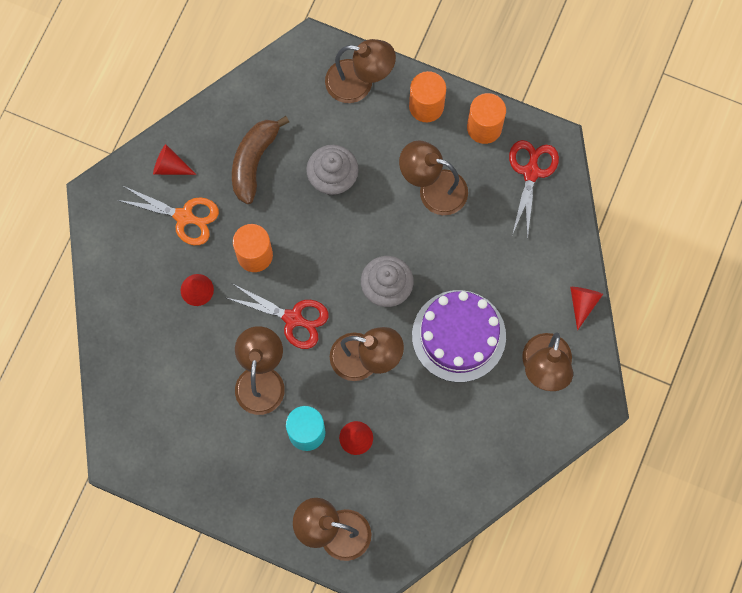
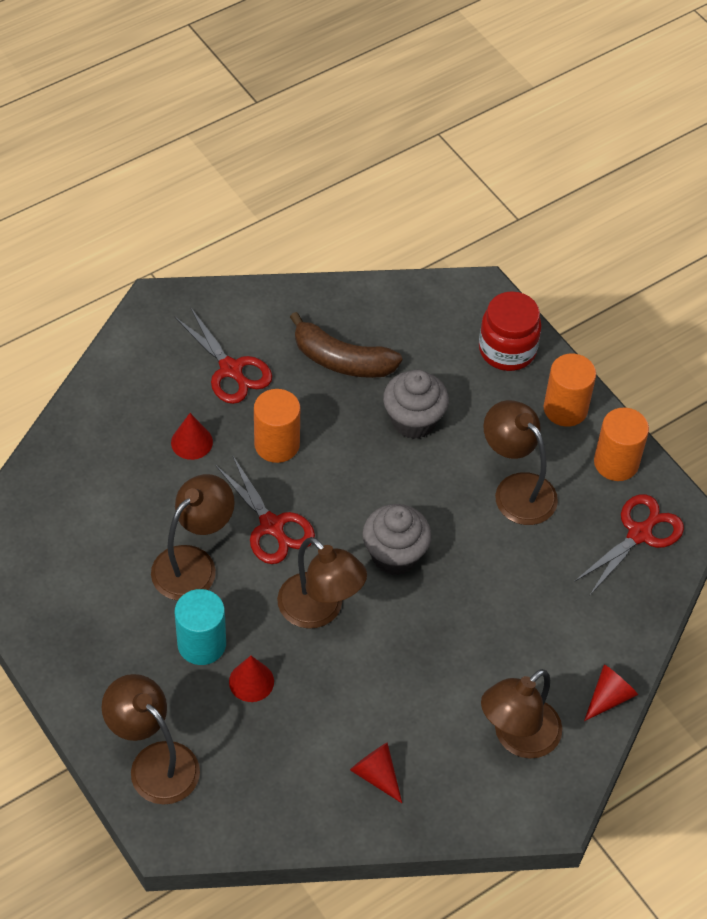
camera: 30 degrees right, 20 degrees down
orange scissors [117,186,219,245] -> red scissors [174,307,272,404]
red cone [153,144,197,175] -> red cone moved to [350,742,402,803]
brown banana [232,116,289,204] -> brown banana turned 120 degrees counterclockwise [290,312,402,378]
brown lamp [325,39,396,103] -> red jar [479,291,542,371]
purple cake [412,290,506,382] -> none

